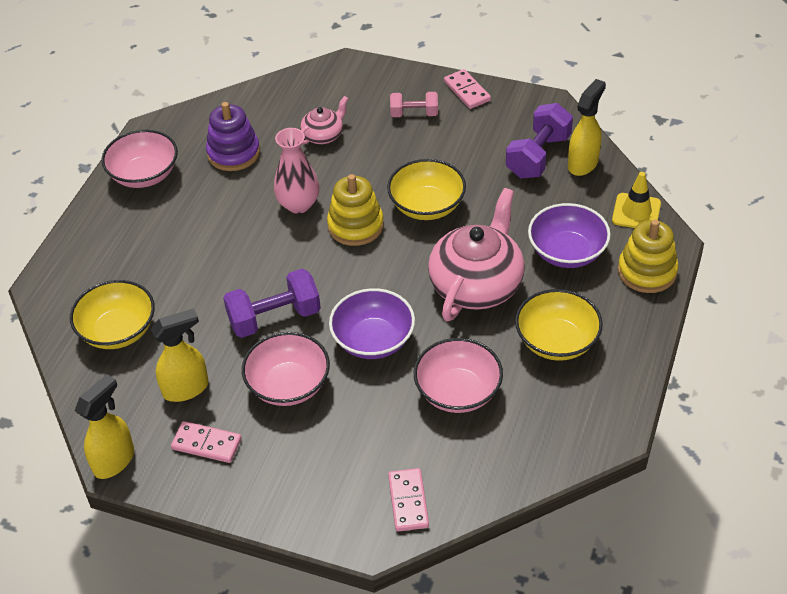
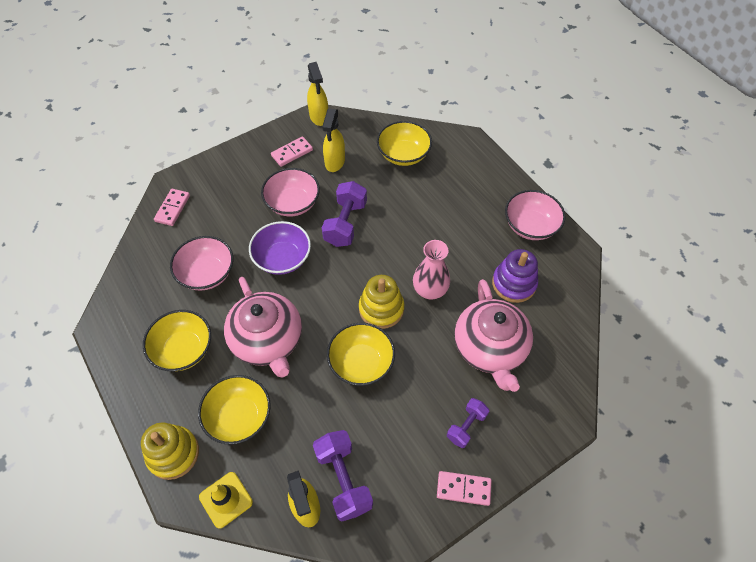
camera: 125 degrees right, 10 degrees up
pink teapot [301,96,348,145] -> pink teapot [454,279,533,392], size x2.01
pink domino [388,468,429,532] -> pink domino turned 75 degrees clockwise [154,189,190,226]
pink dumbbell [390,92,438,117] -> purple dumbbell [447,398,489,448]
purple bowl [528,203,611,268] -> yellow bowl [198,375,271,445]

